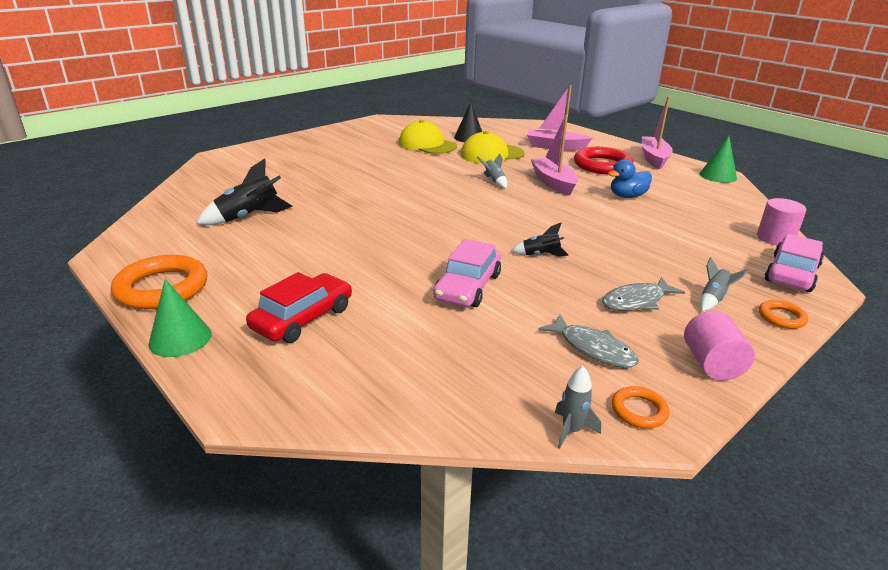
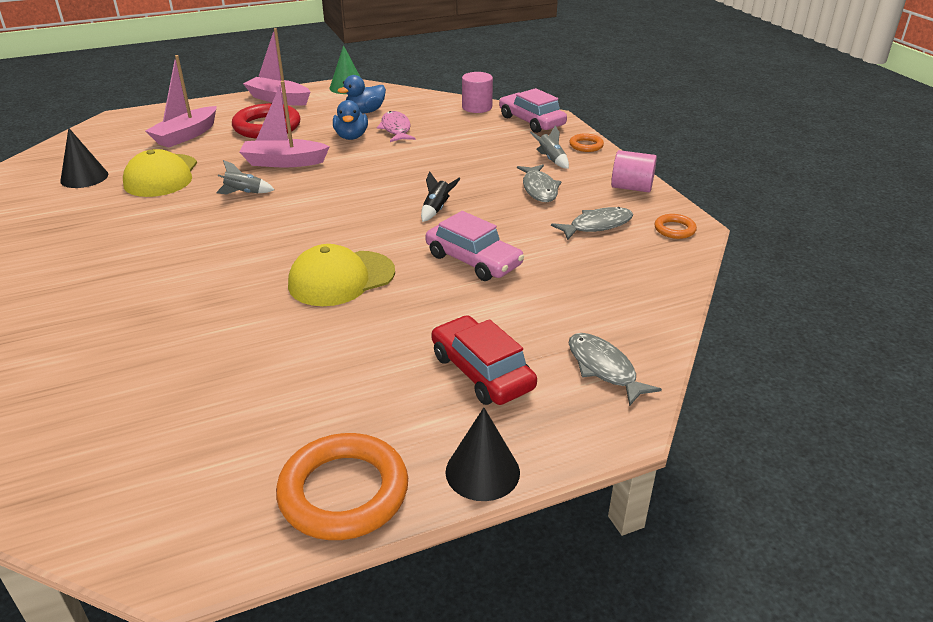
camera: 70 degrees left, 5 degrees up
green cone [148,279,212,357] -> black cone [446,407,520,501]
black rocket [196,159,293,225] -> none
yellow cap [399,120,457,154] -> yellow cap moved to [288,244,395,306]
grey rocket [555,366,601,449] -> none
none -> blue duck [337,75,386,114]
none -> pink fish [377,111,416,142]
none -> grey fish [569,333,662,406]

